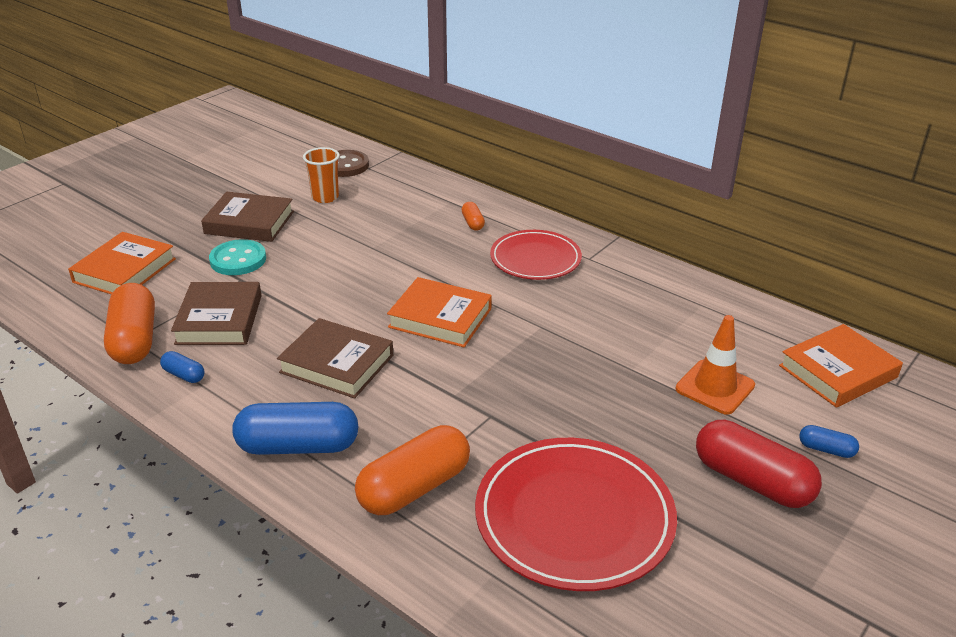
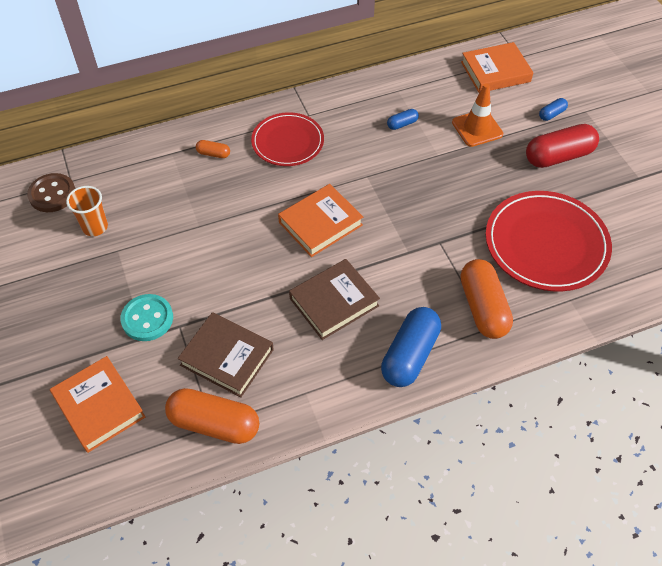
camera: 60 degrees left, 20 degrees up
blue capsule [160,351,204,383] -> blue capsule moved to [387,109,419,130]
brown book [201,192,294,242] -> none
orange book [779,324,903,408] -> orange book turned 75 degrees clockwise [461,42,534,93]

